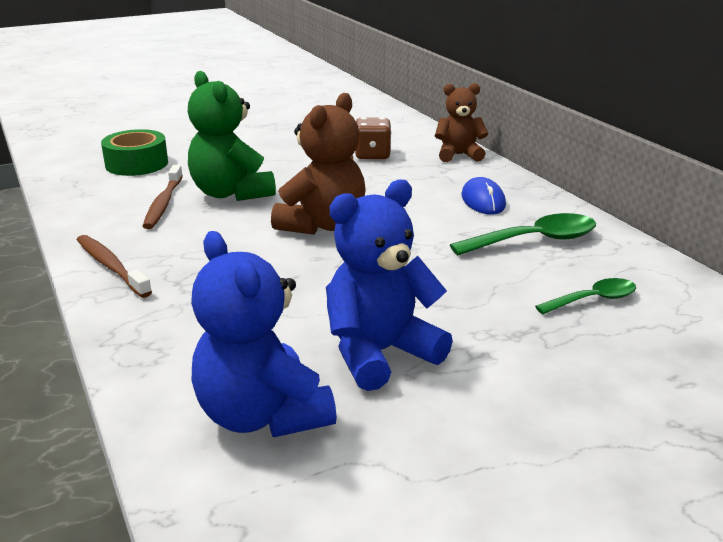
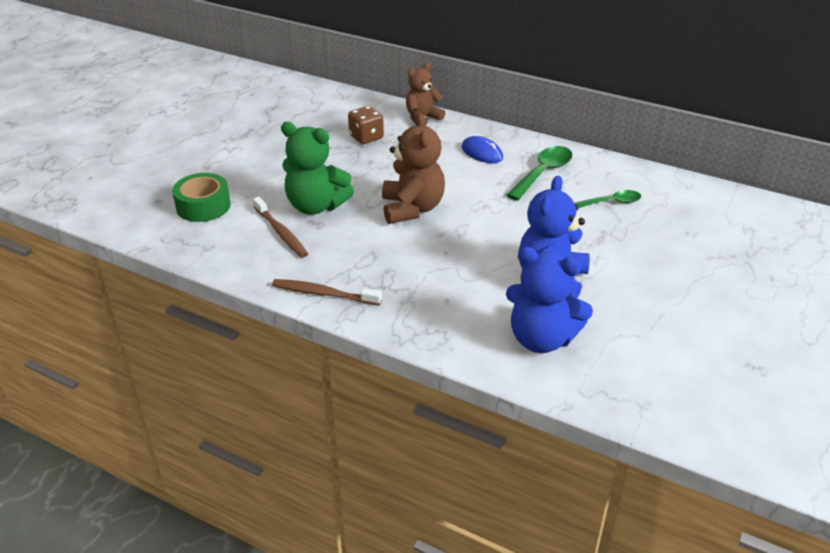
camera: 35 degrees left, 10 degrees up
green spoon [535,278,636,314] -> green spoon turned 45 degrees clockwise [574,190,641,208]

